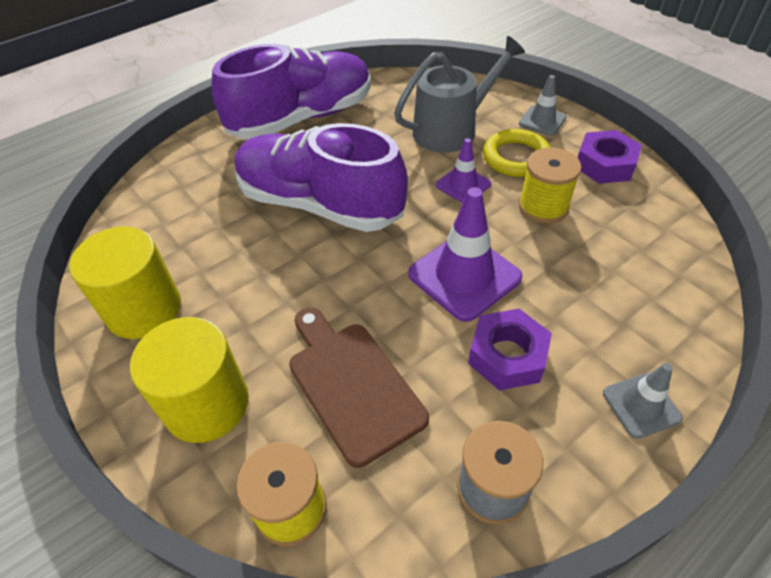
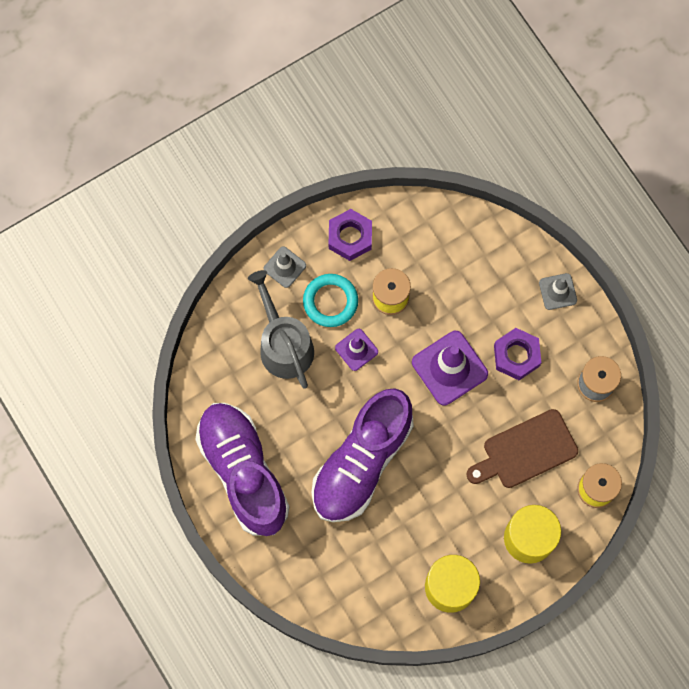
camera: 85 degrees left, 25 degrees up
yellow ring [483,129,551,177] -> turquoise ring [303,274,358,327]

